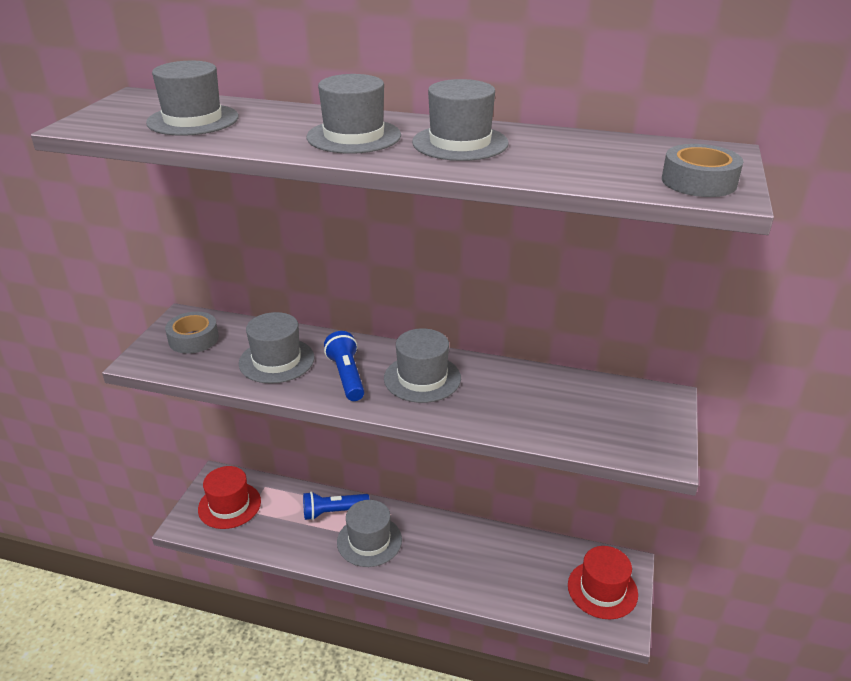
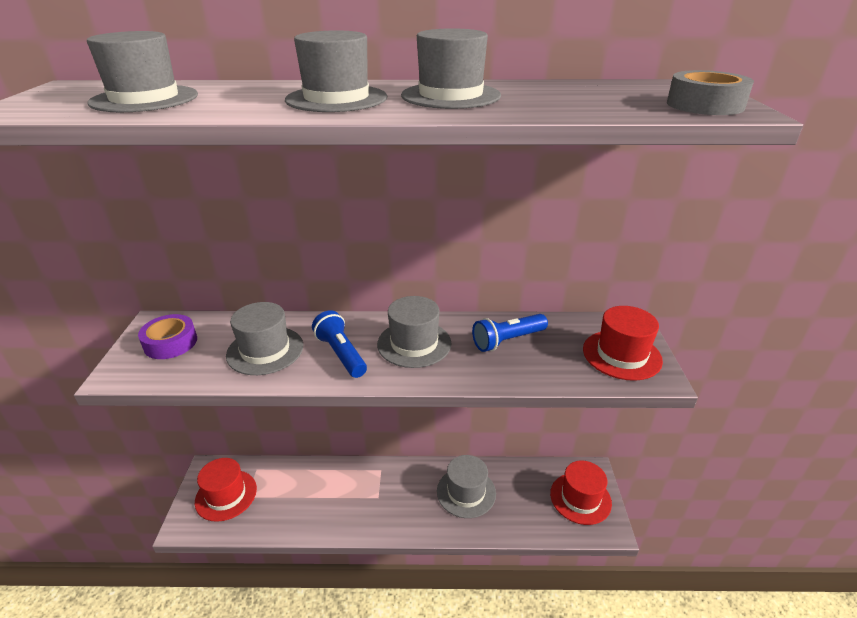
camera: 15 degrees left, 0 degrees up
grey tape [165,312,219,354] -> purple tape [138,314,197,359]
blue flashlight [303,492,370,520] -> blue flashlight moved to [472,314,548,352]
grey hat [337,500,402,567] -> grey hat moved to [437,455,496,518]
none -> red hat [583,306,663,381]

